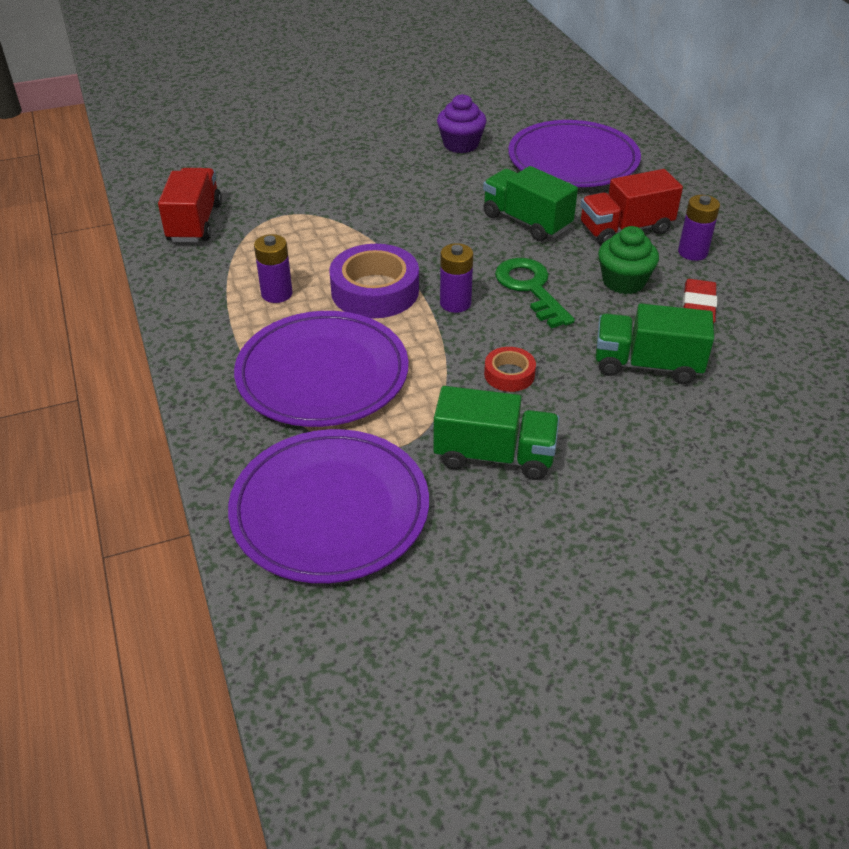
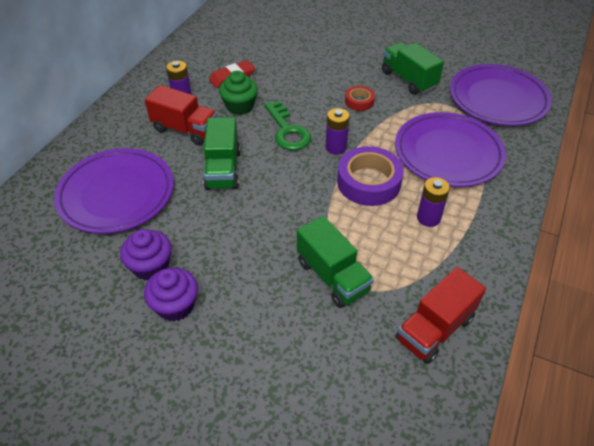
camera: 135 degrees left, 5 degrees up
green key [495,258,575,328] -> green key turned 45 degrees counterclockwise [264,101,311,150]
green truck [596,304,714,384] -> green truck moved to [297,216,374,308]
none -> purple cupcake [144,267,198,321]

